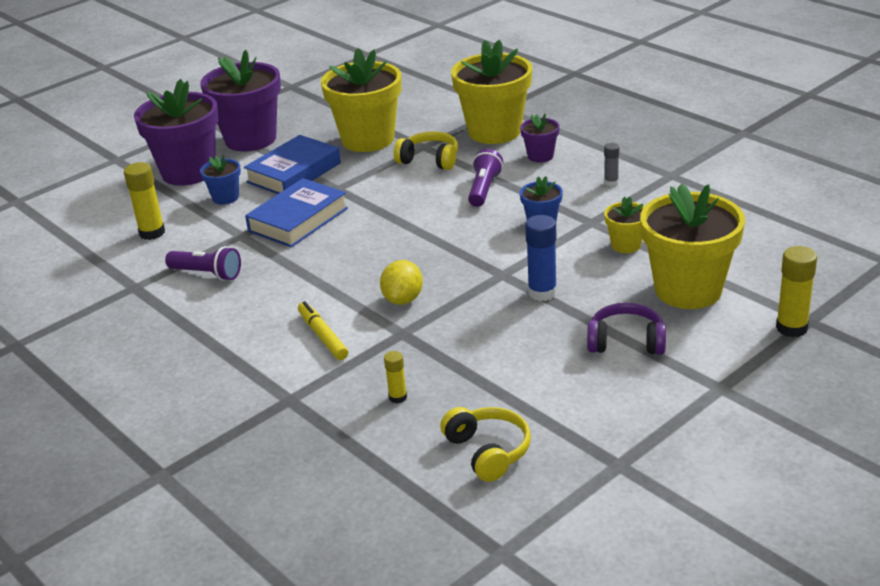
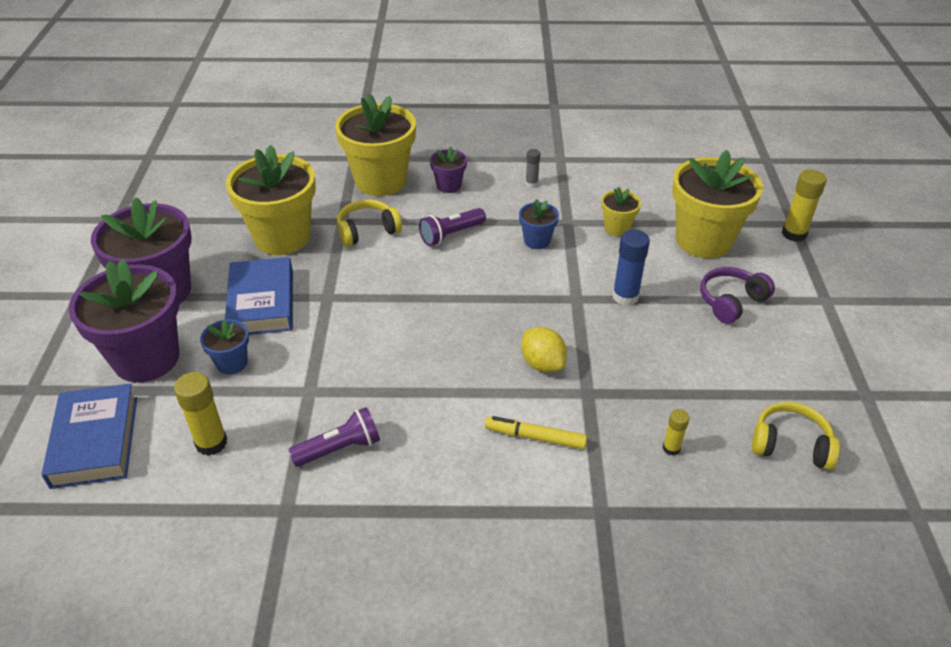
camera: 50 degrees left, 10 degrees up
blue book [245,178,348,247] -> blue book moved to [41,384,137,489]
purple flashlight [468,149,503,207] -> purple flashlight turned 90 degrees counterclockwise [419,208,486,246]

